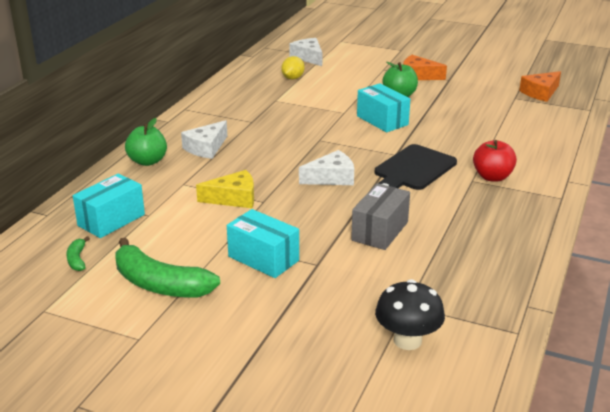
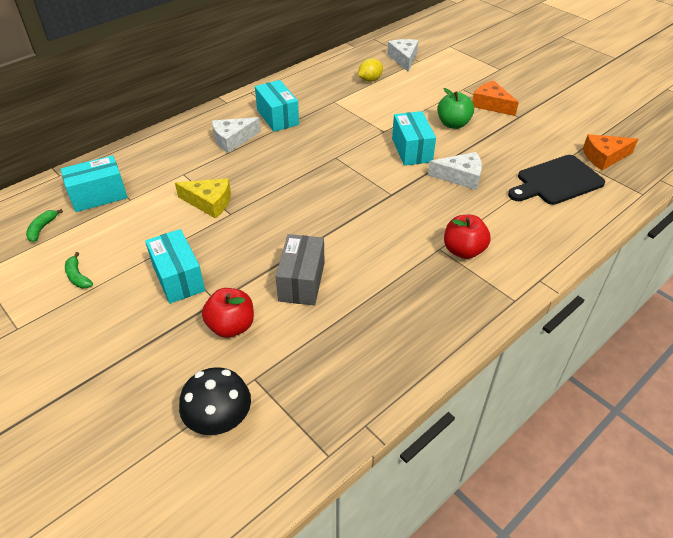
camera: 25 degrees right, 15 degrees up
green banana [115,237,220,298] -> green banana [65,252,93,288], size x0.44
green apple [125,118,167,166] -> none
white cheese [299,150,354,185] -> white cheese moved to [428,152,482,190]
grey box [351,183,410,250] -> grey box turned 45 degrees counterclockwise [276,234,325,305]
black cutting board [375,144,457,190] -> black cutting board moved to [508,155,605,205]
none -> red apple [202,288,254,338]
none -> turquoise box [255,80,299,132]

